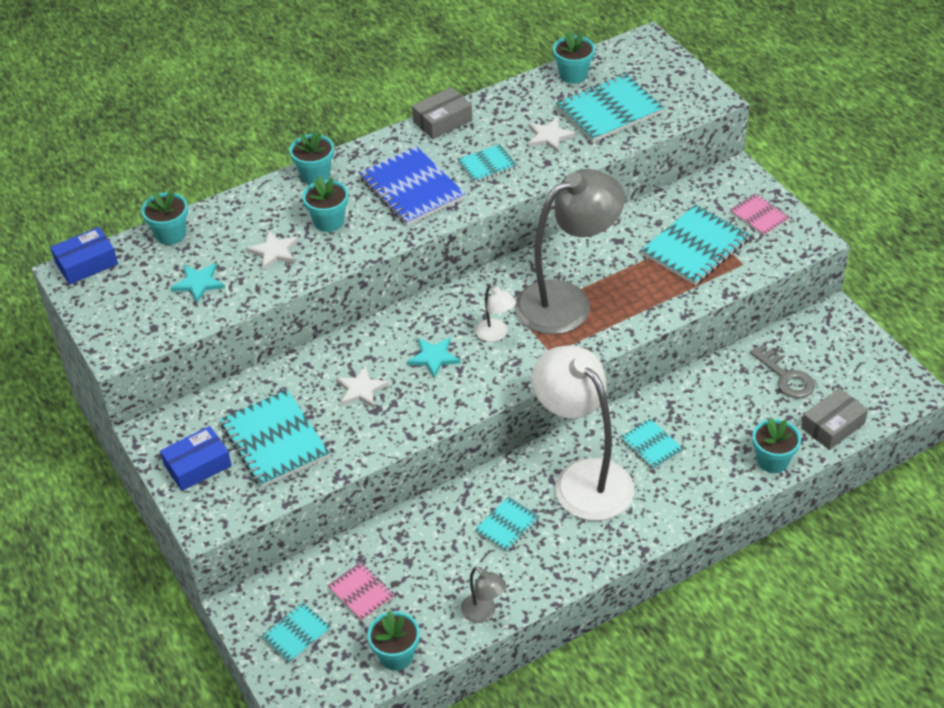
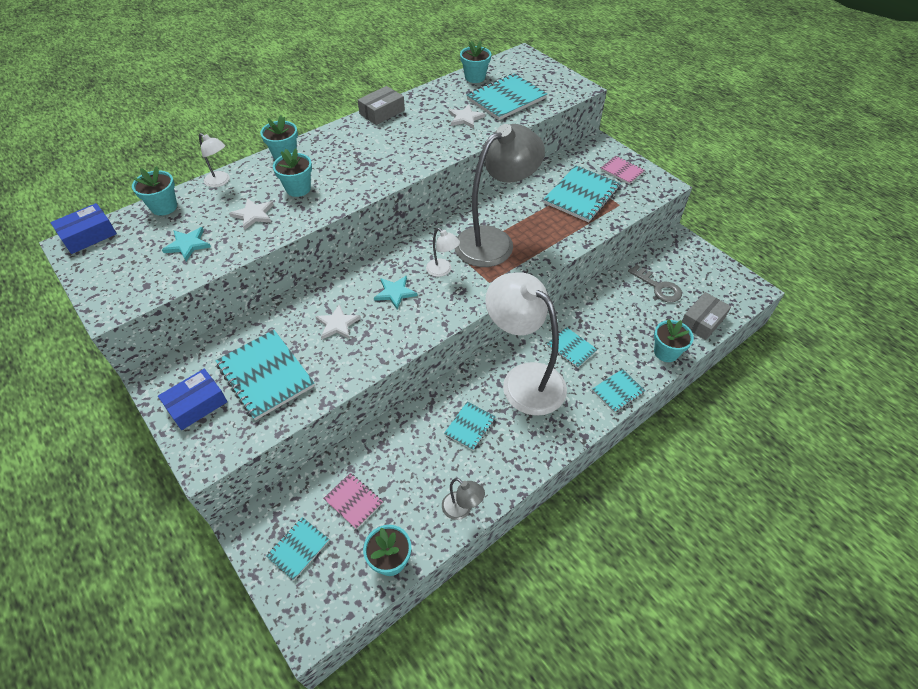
camera: 10 degrees left, 5 degrees up
blue notebook [359,146,465,226] -> none
turquoise notebook [457,144,517,183] -> turquoise notebook moved to [592,369,645,413]
none -> white lamp [199,133,230,187]

